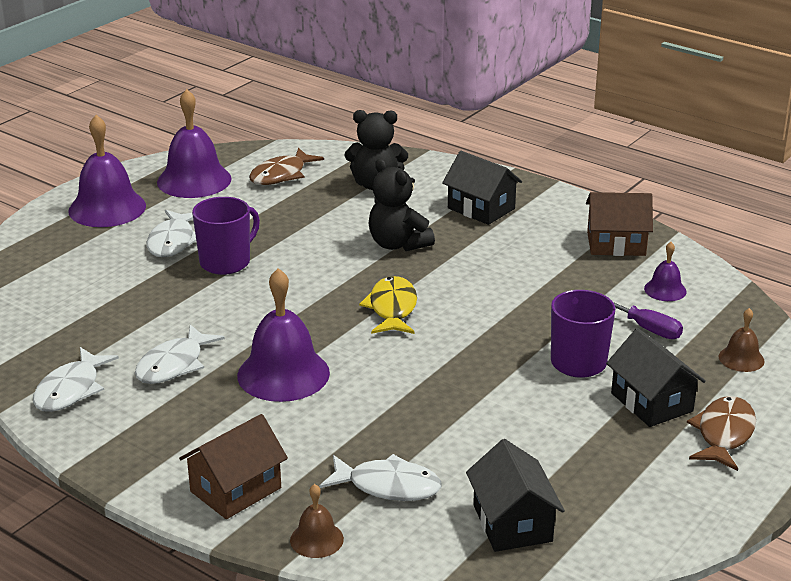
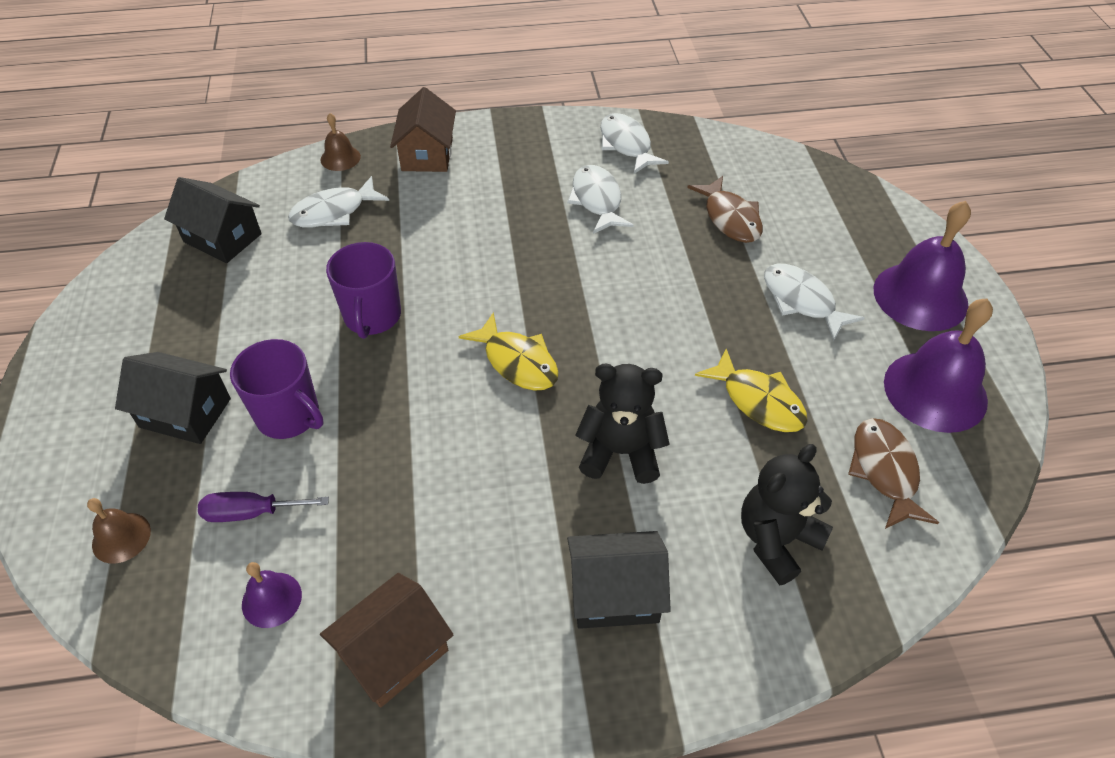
camera: 135 degrees right, 20 degrees up
purple mug [192,197,260,275] -> purple mug moved to [326,242,401,339]
purple bell [237,268,330,402] -> none
brown fish [687,396,756,471] -> brown fish moved to [687,176,763,243]
none -> yellow fish [695,349,808,432]

